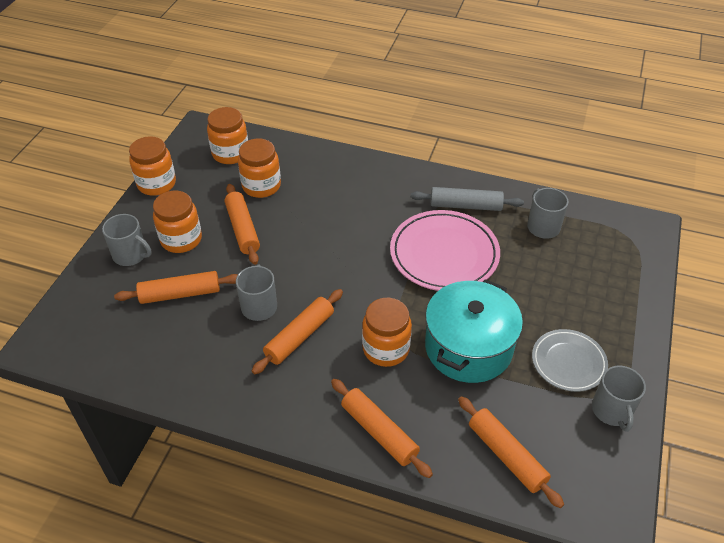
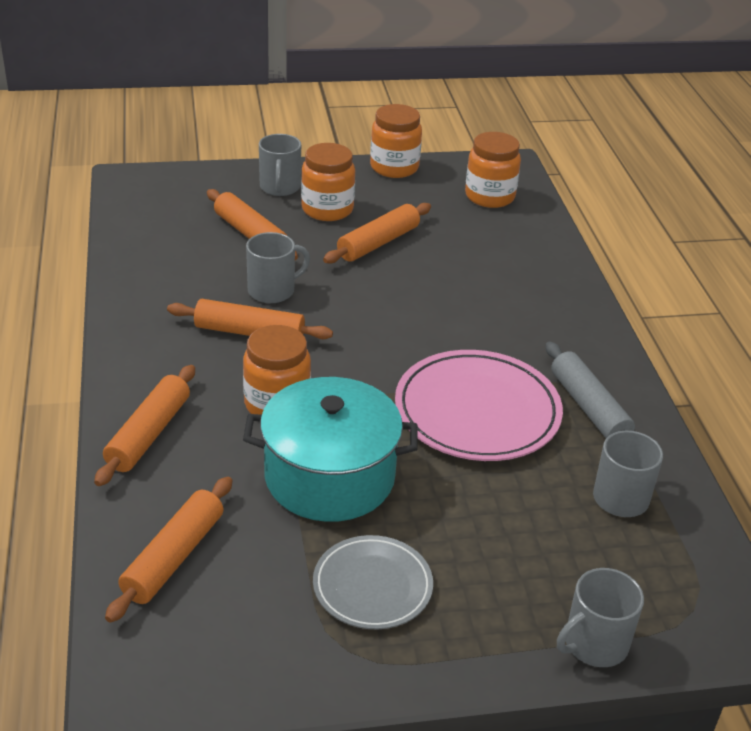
camera: 60 degrees right, 10 degrees down
orange jar [238,139,281,198] -> none
grey mug [592,366,646,432] -> grey mug moved to [557,568,644,667]

